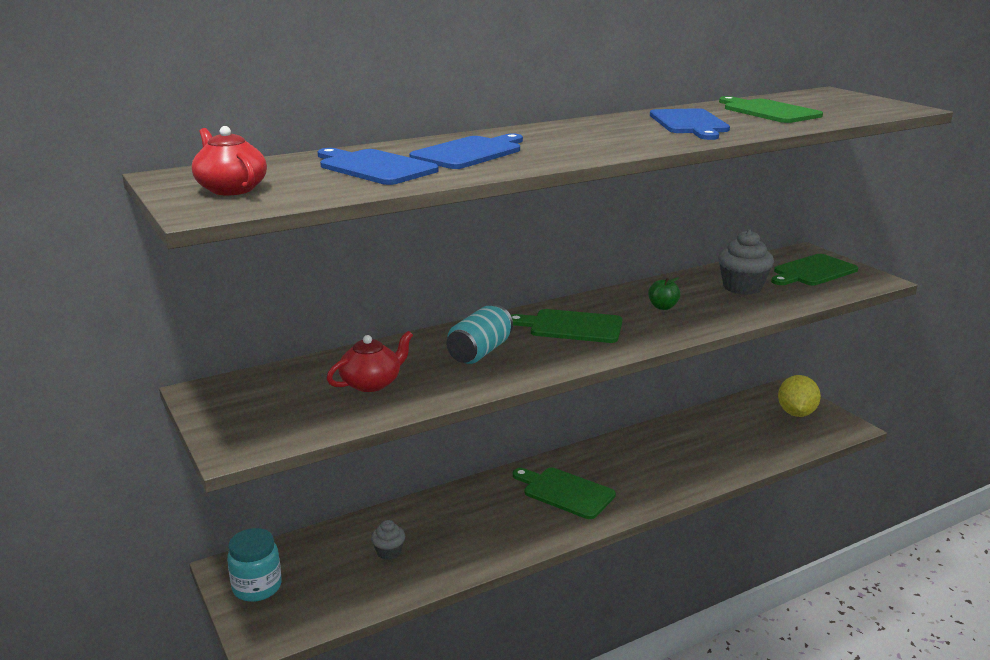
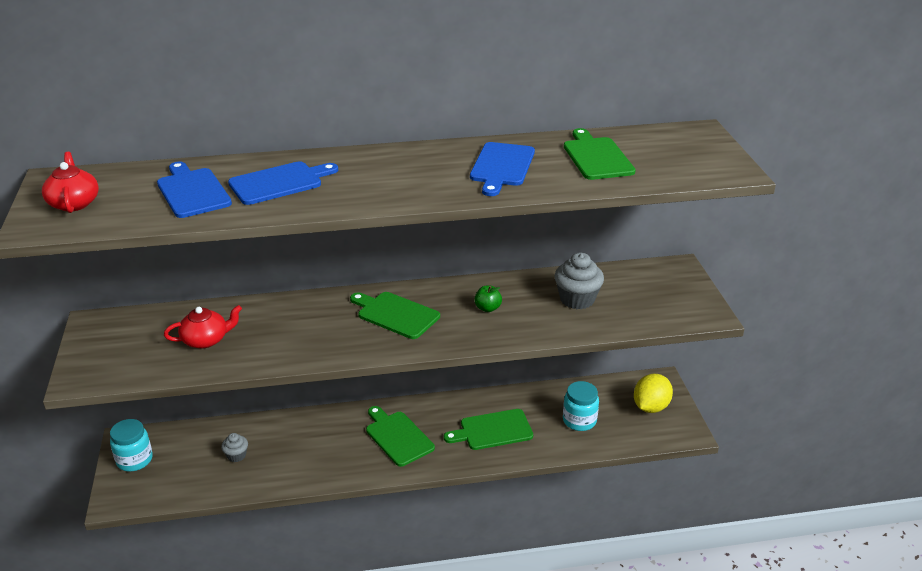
camera: 20 degrees right, 10 degrees up
turquoise can [447,305,513,364] -> none
green cutting board [771,254,858,285] -> green cutting board moved to [444,409,533,450]
none -> turquoise jar [563,381,599,431]

